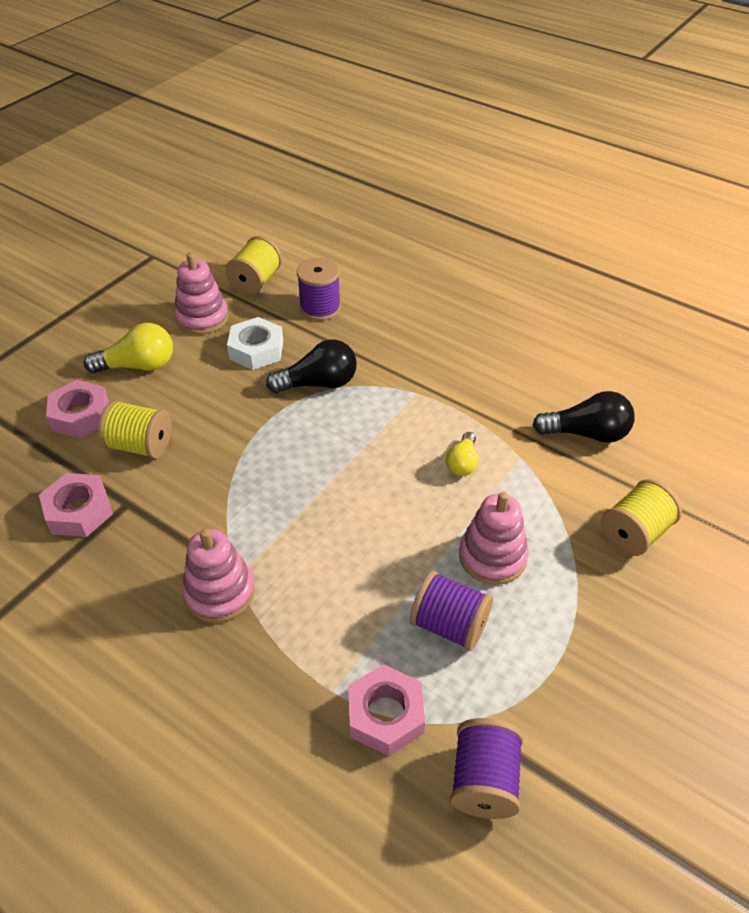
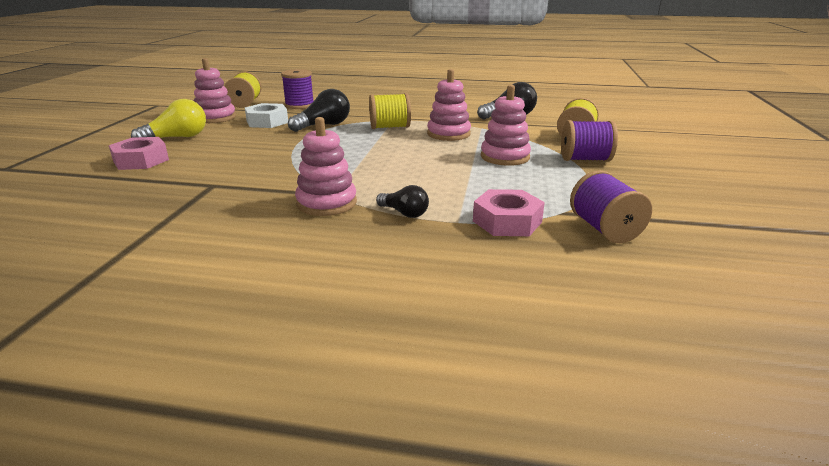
camera: 25 degrees left, 20 degrees down
pink nut [39,473,113,537] -> none
yellow spool [98,400,172,459] -> yellow spool moved to [369,93,411,129]
purple spool [410,571,493,651] -> purple spool moved to [561,120,618,162]
yellow light bulb [446,432,478,476] -> pink stacking toy [427,69,471,141]
none -> black light bulb [376,185,429,218]

